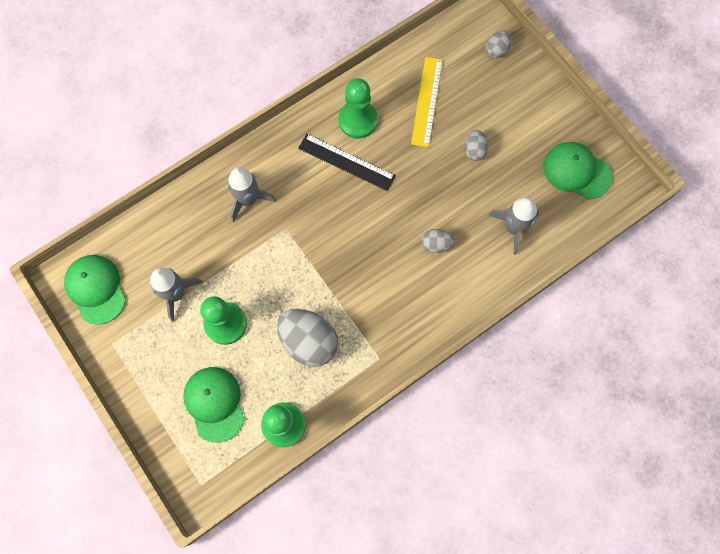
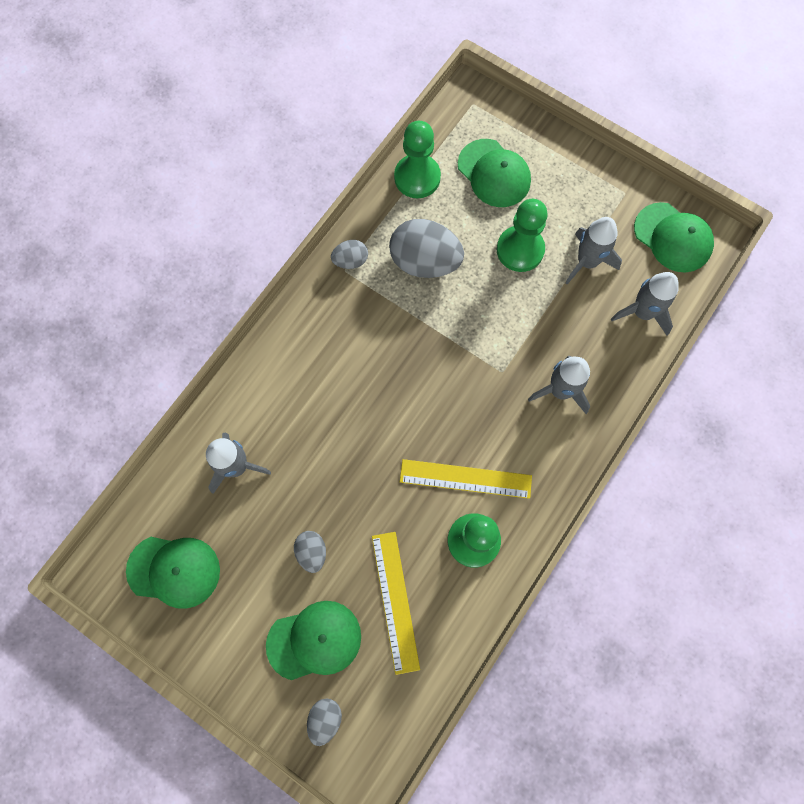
camera: 160 degrees right, 0 degrees up
black ruler [298,134,396,191] -> yellow ruler [400,459,532,499]
grey egg [422,229,454,253] -> grey egg moved to [331,240,368,269]
none -> green cap [266,601,361,680]
none -> grey rocket [611,272,679,336]

